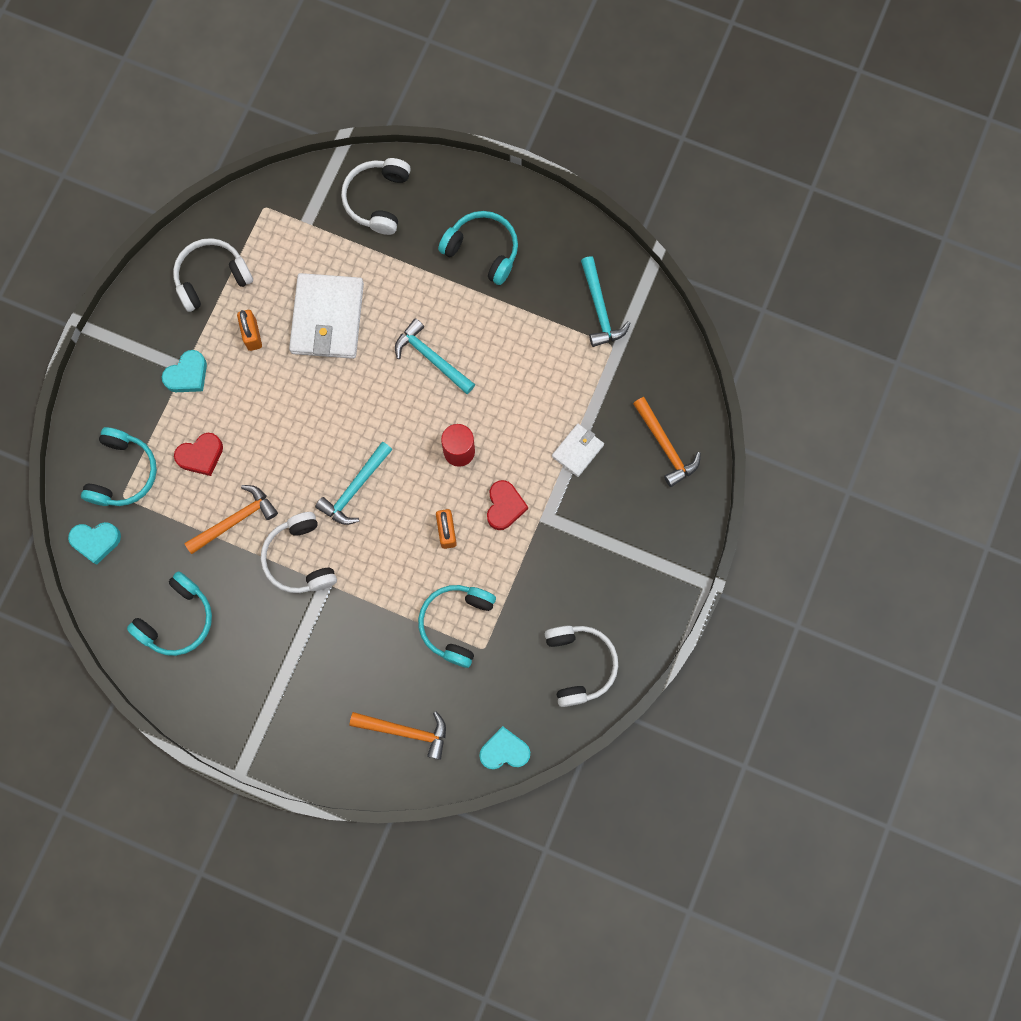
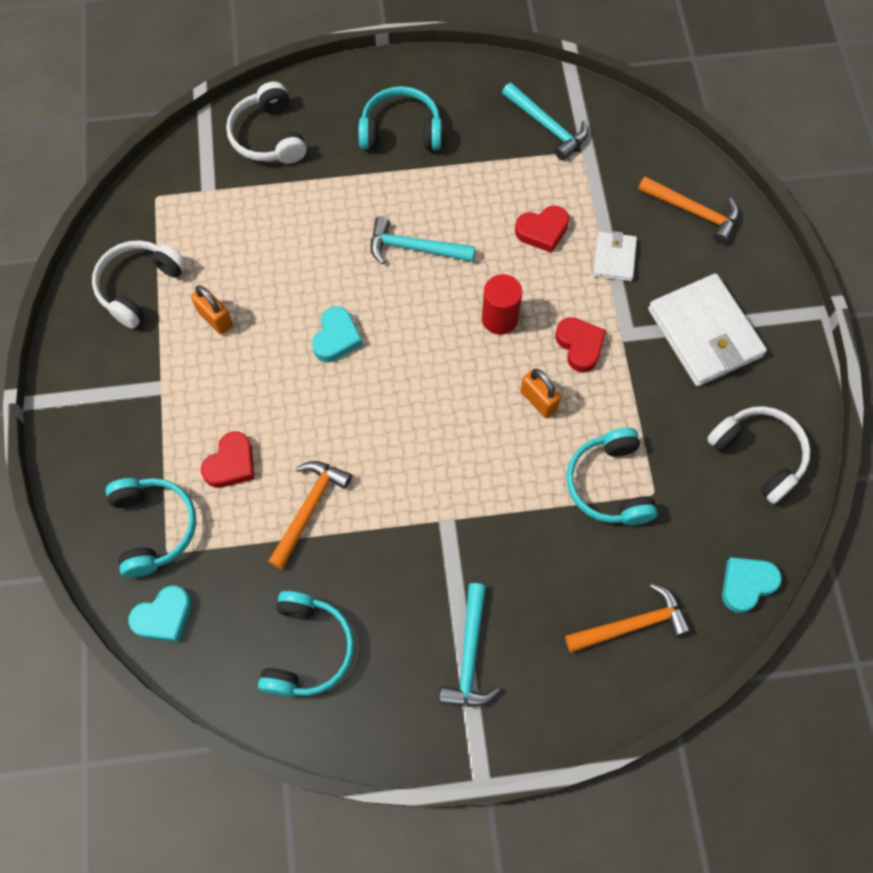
camera: 30 degrees left, 10 degrees down
turquoise heart [162,350,207,392] -> turquoise heart moved to [312,306,363,362]
white headphones [261,512,337,593] -> none
white wallet [289,273,364,359] -> white wallet moved to [648,273,767,386]
turquoise hammer [315,442,393,525] -> turquoise hammer moved to [439,583,500,707]
none -> red heart [515,206,569,253]

